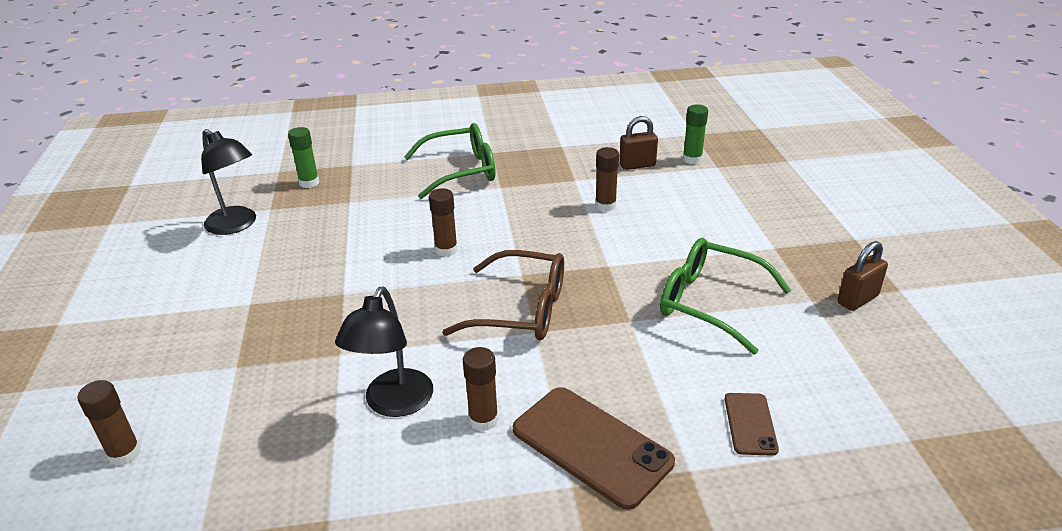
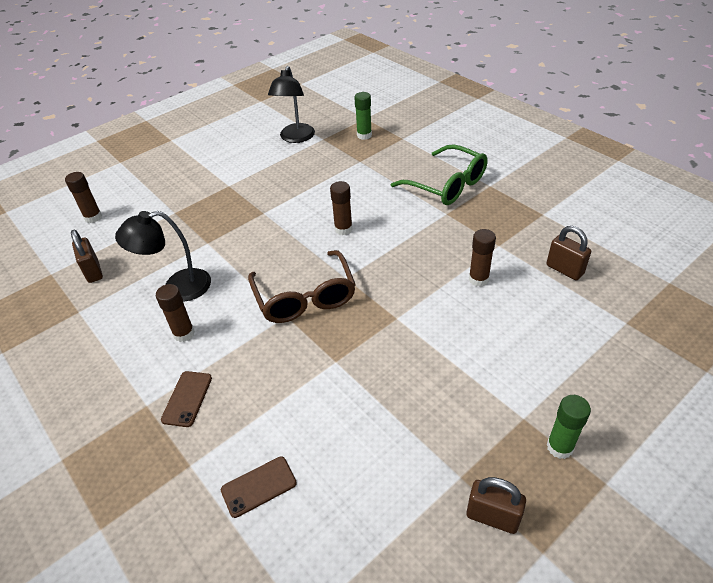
camera: 60 degrees right, 10 degrees up
brown phone [513,387,675,510] -> brown phone [161,371,212,427], size x0.53
green glasses [660,238,791,355] -> none
green glue stick [683,105,708,164] -> green glue stick moved to [546,395,591,459]
none -> brown padlock [71,230,103,283]

